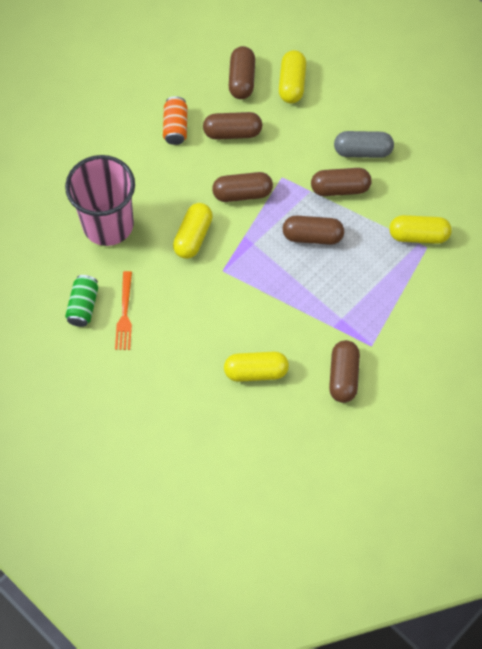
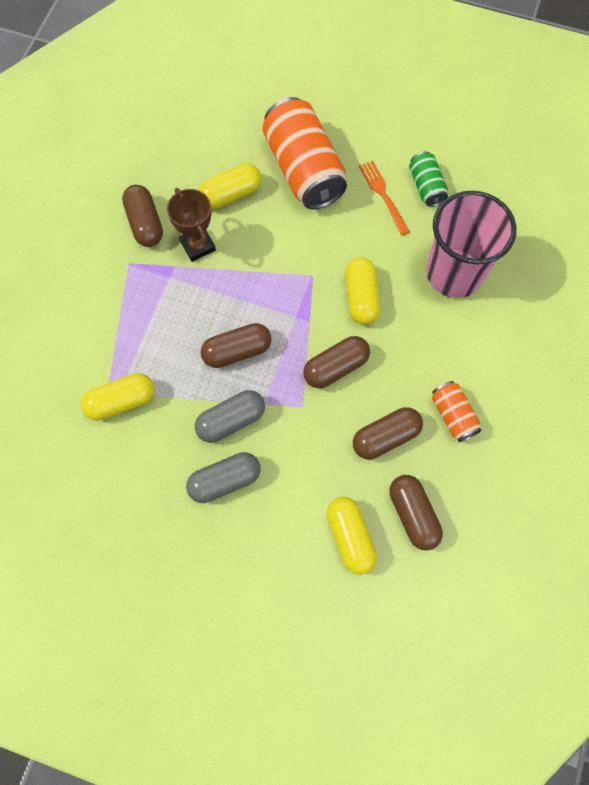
camera: 155 degrees right, 5 degrees up
brown capsule [311,168,371,196] -> grey capsule [195,390,265,443]
none -> brown trophy [167,188,216,262]
none -> orange can [262,97,347,210]

